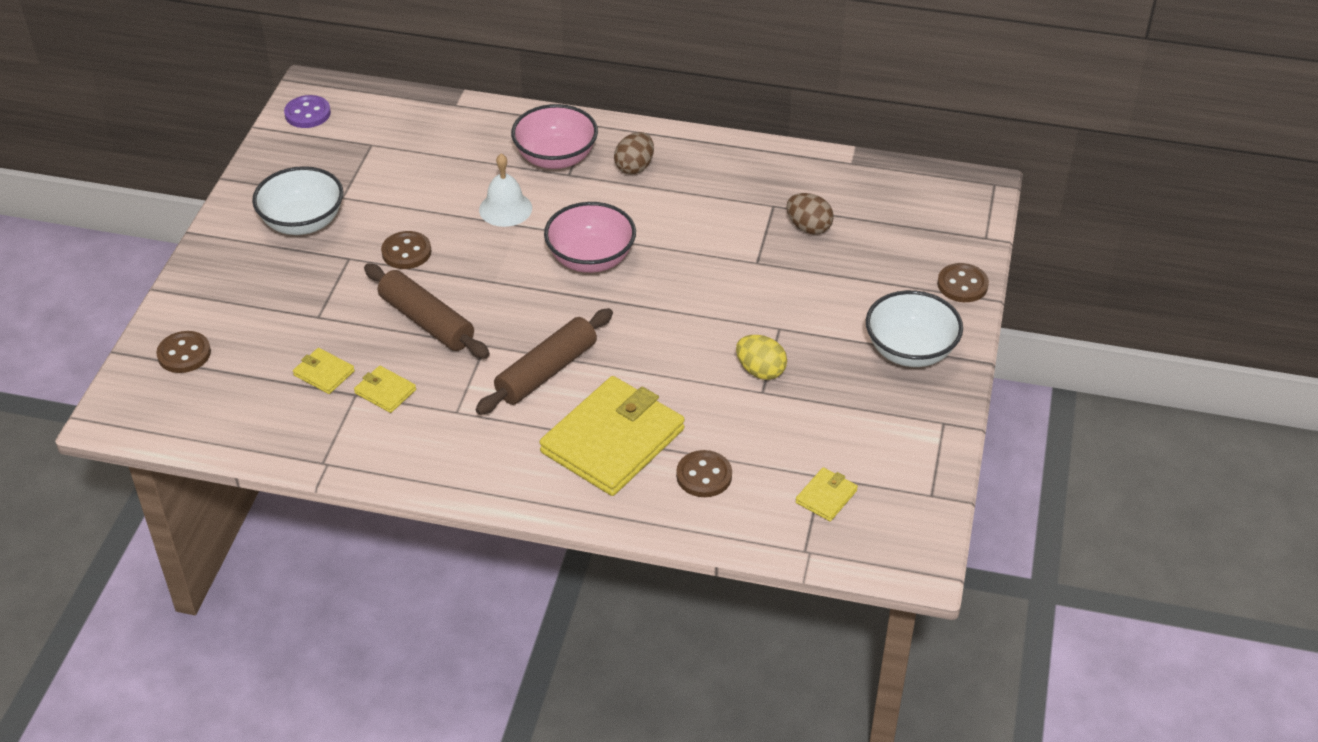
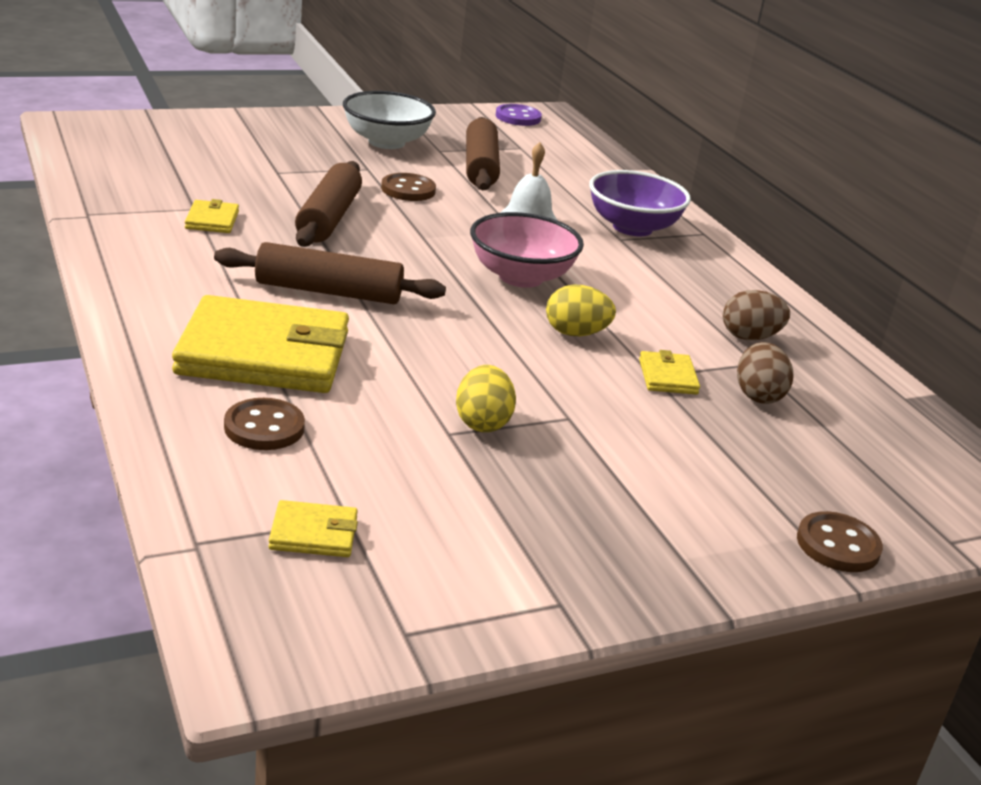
camera: 50 degrees right, 15 degrees down
brown button [156,331,211,373] -> none
yellow wallet [293,348,355,394] -> yellow wallet moved to [639,350,700,395]
pink bowl [511,104,598,169] -> purple bowl [589,170,691,236]
brown egg [614,132,654,175] -> brown egg moved to [723,290,790,340]
white bowl [866,290,963,367] -> none
none -> brown rolling pin [466,117,500,190]
none -> yellow egg [546,284,616,336]

